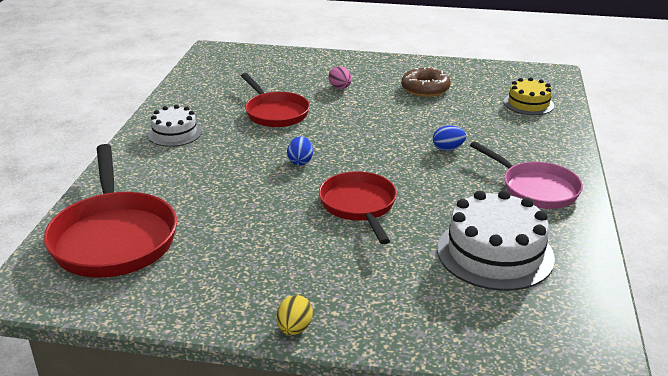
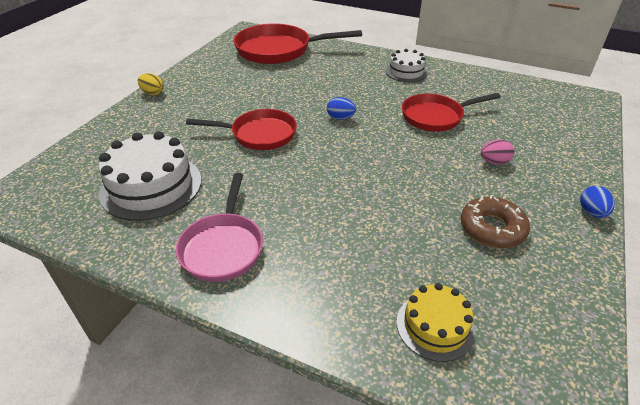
camera: 105 degrees right, 10 degrees up
blue egg [433,126,466,151] -> blue egg moved to [580,186,615,218]
pink pan [470,141,583,209] -> pink pan turned 60 degrees counterclockwise [176,173,263,282]

